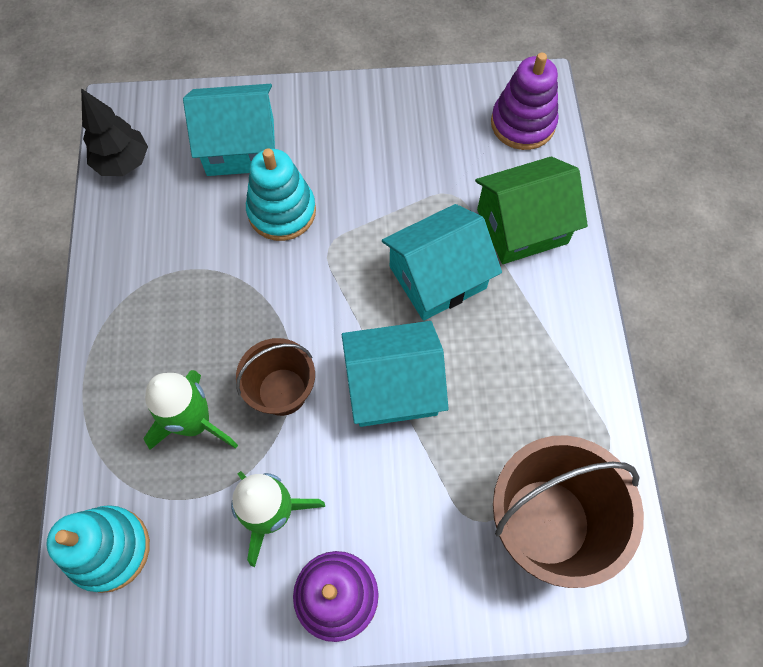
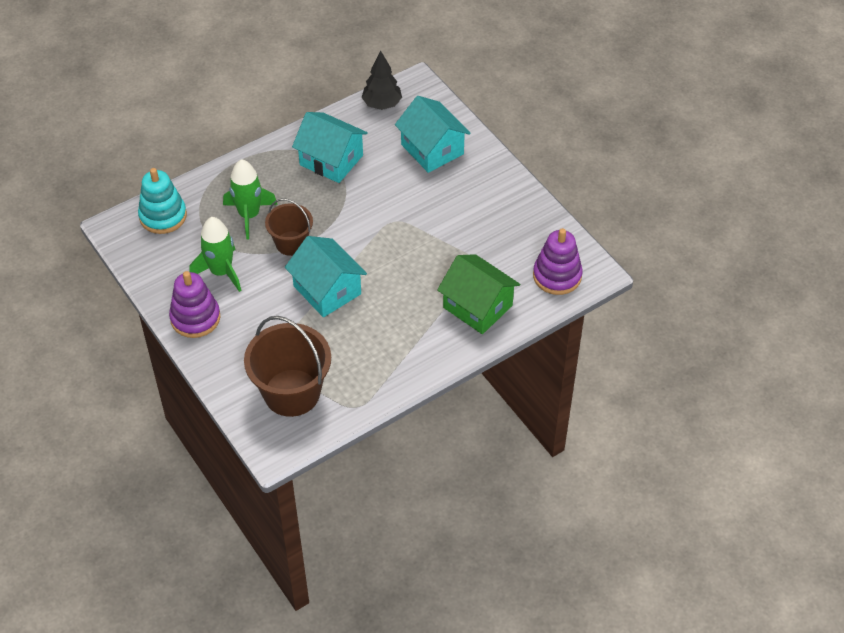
camera: 60 degrees right, 15 degrees down
turquoise stacking toy [246,148,316,241] -> none
turquoise house [382,204,502,321] -> turquoise house moved to [292,112,368,183]

